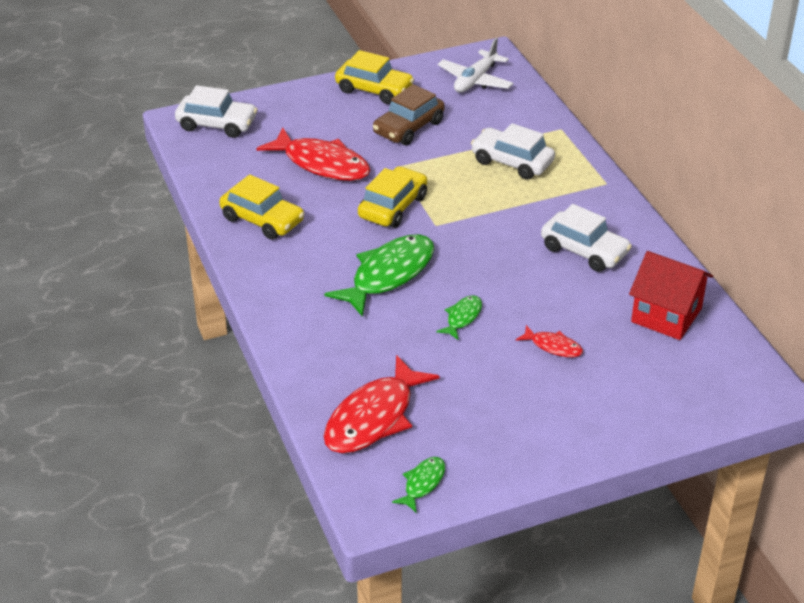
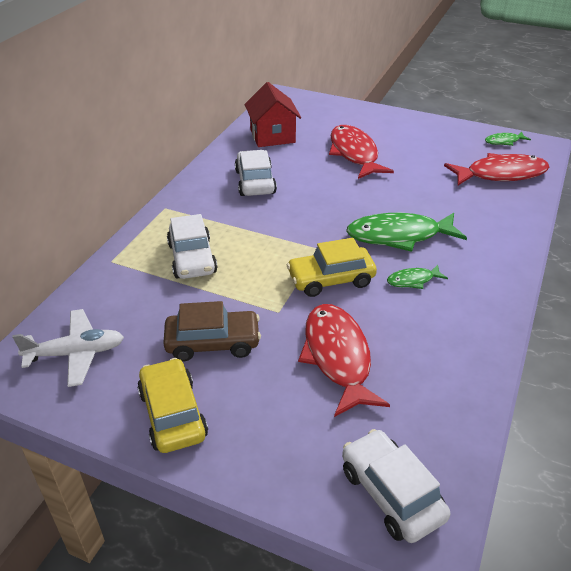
camera: 135 degrees left, 0 degrees up
yellow car [219,174,304,240] -> none
green fish [436,295,482,340] -> green fish moved to [387,265,448,289]
red fish [516,325,583,357] -> red fish [329,125,394,179], size x2.07

